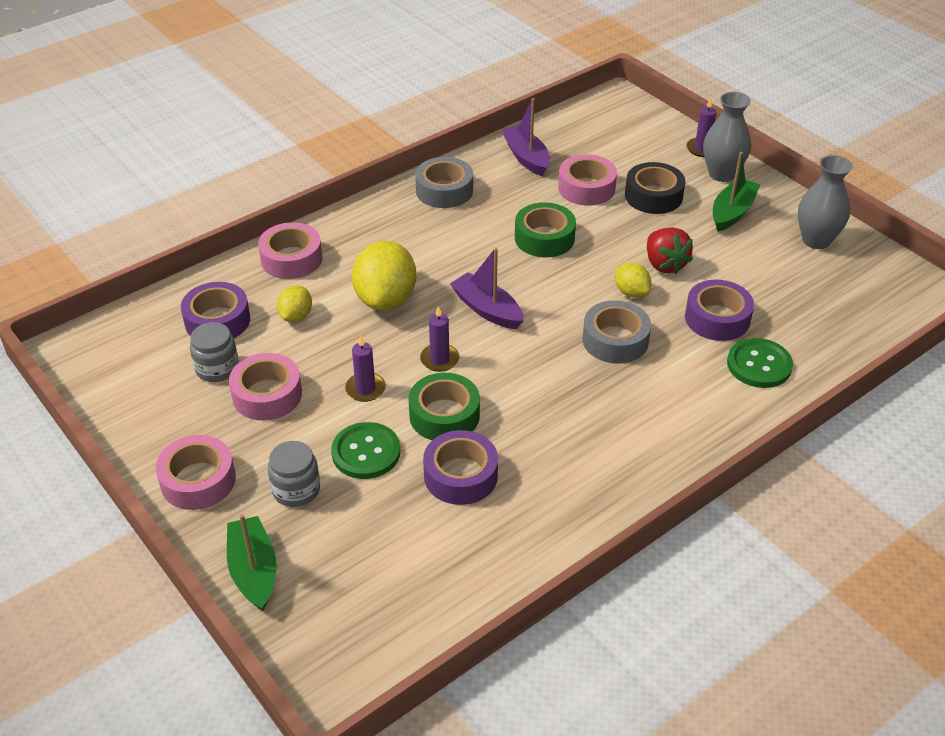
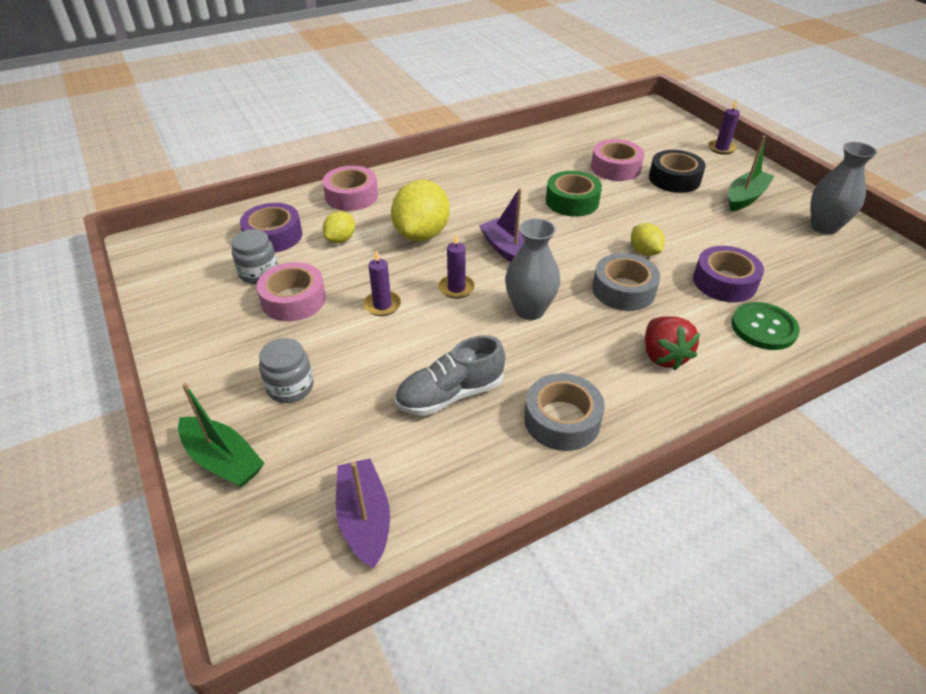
camera: 10 degrees right, 0 degrees up
pink tape [156,435,236,510] -> none
green boat [227,514,277,611] -> green boat turned 135 degrees clockwise [178,383,265,487]
green button [331,422,400,479] -> none
green tape [409,373,480,440] -> none
grey tape [415,157,473,208] -> grey tape moved to [524,373,605,451]
purple tape [423,430,498,505] -> grey shoe [395,335,505,416]
purple boat [502,98,550,176] -> purple boat moved to [336,458,390,568]
red strawberry [647,228,693,274] -> red strawberry moved to [645,317,700,370]
grey vase [703,92,751,182] -> grey vase moved to [505,218,560,320]

